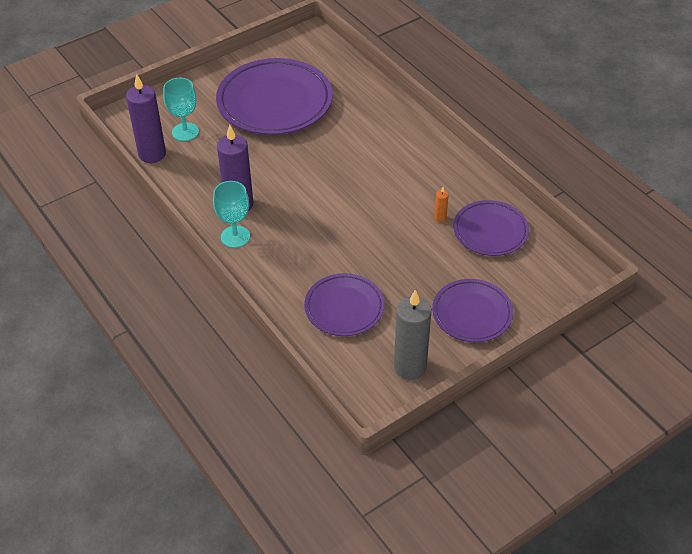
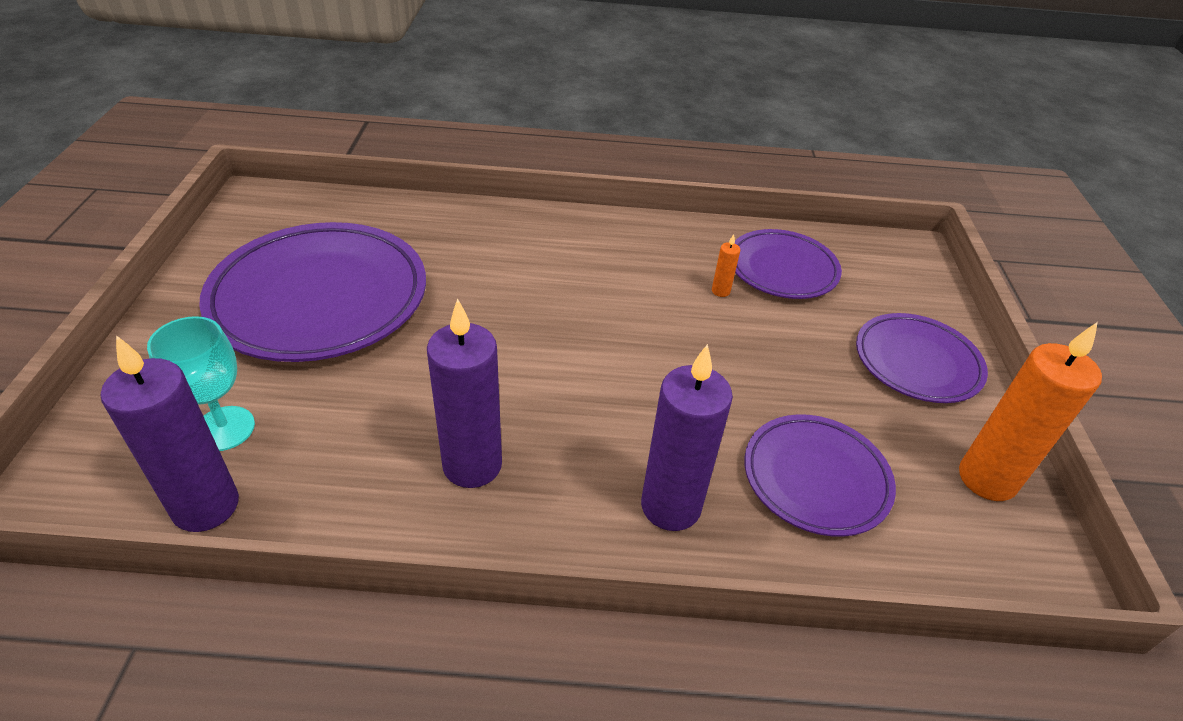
camera: 55 degrees left, 5 degrees down
turquoise goblet [213,181,250,248] -> none
grey candle [394,290,432,380] -> orange candle [959,322,1102,501]
none -> purple candle [641,344,733,531]

